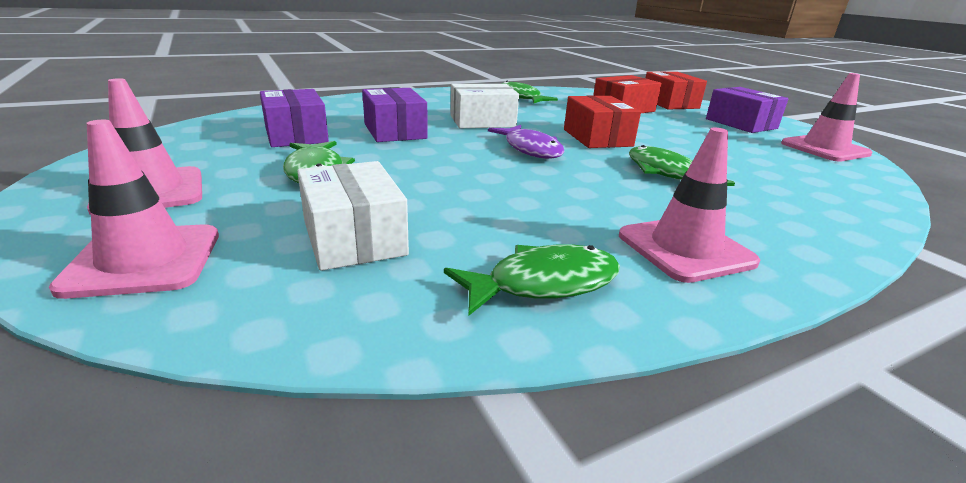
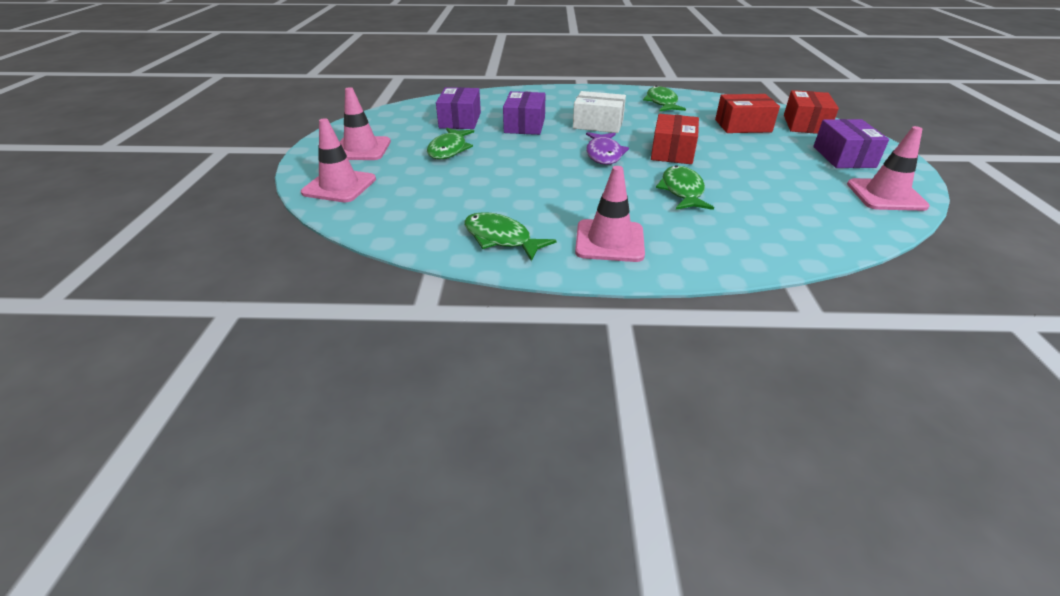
camera: 30 degrees right, 10 degrees up
white box [297,161,409,271] -> none
green fish [444,244,620,315] -> green fish turned 150 degrees counterclockwise [464,212,556,261]

